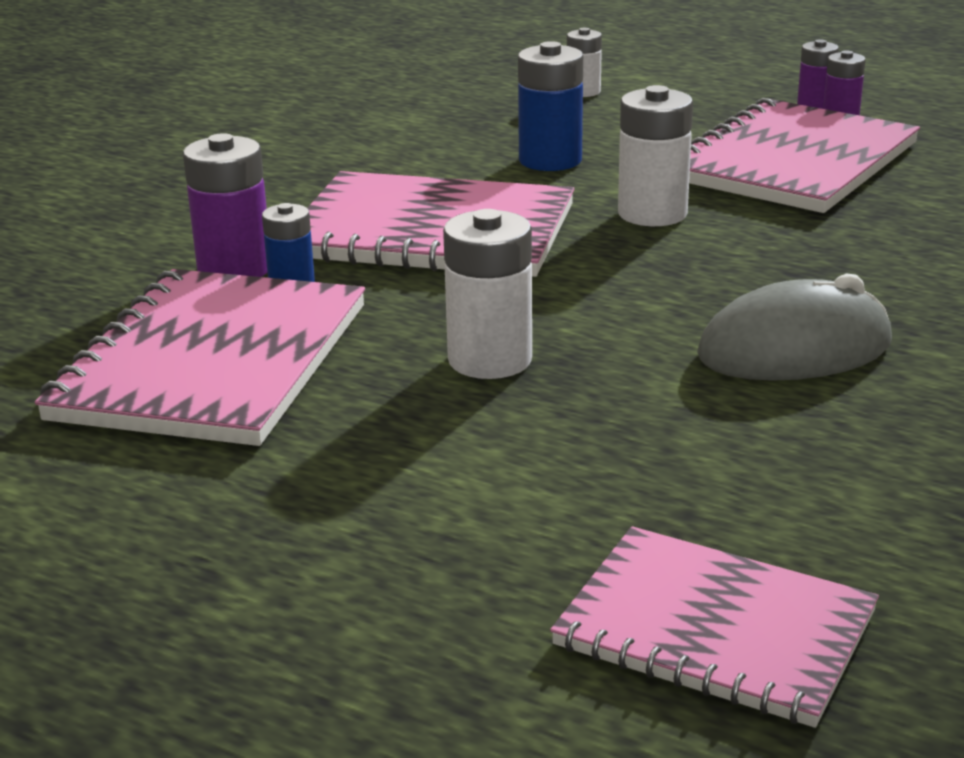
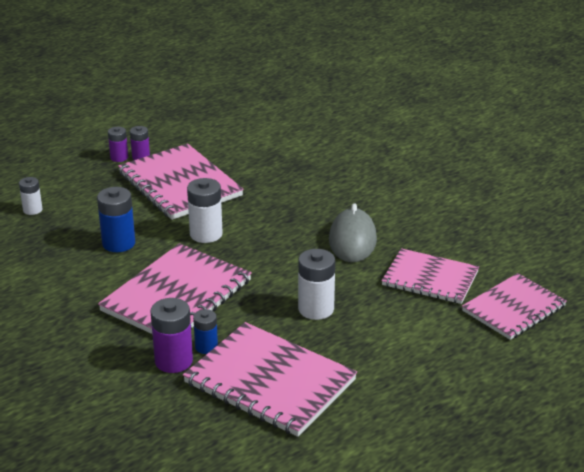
camera: 70 degrees left, 5 degrees up
none -> pink notebook [381,248,479,304]

